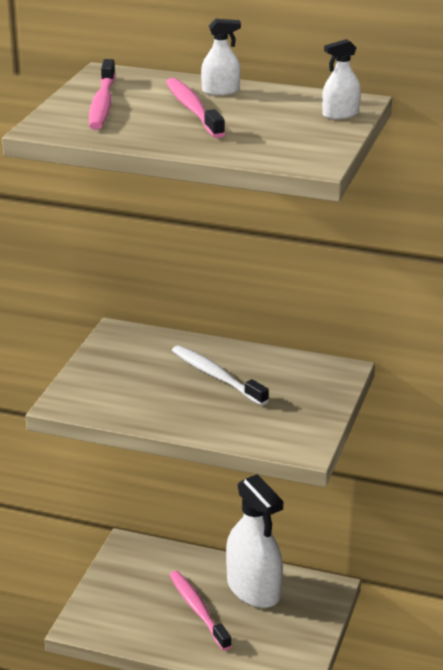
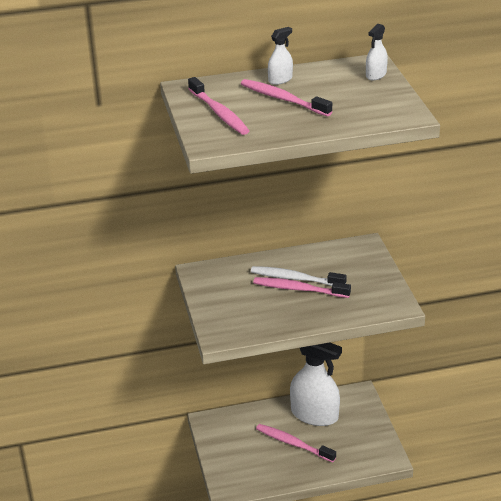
camera: 30 degrees left, 5 degrees up
none -> pink toothbrush [253,277,351,298]

